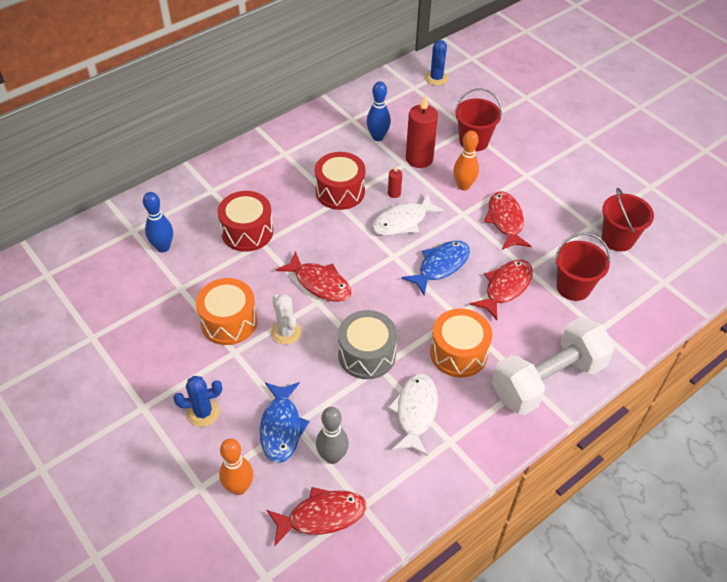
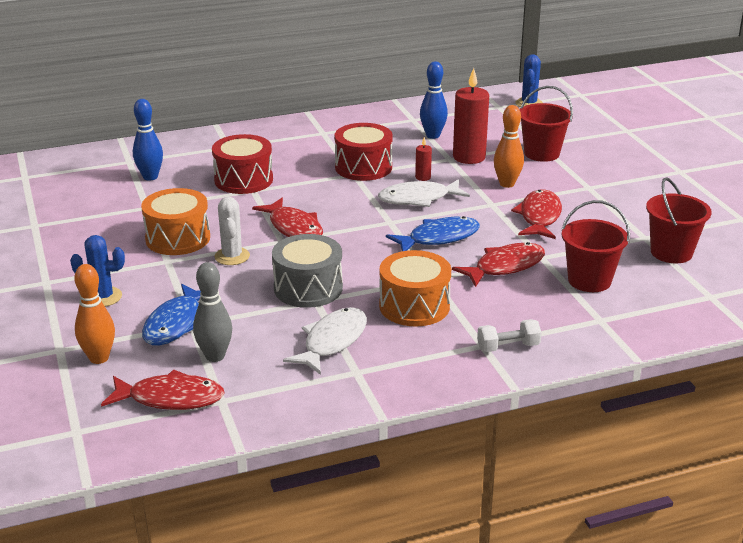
camera: 20 degrees right, 20 degrees down
white dumbbell [492,317,615,415] -> white dumbbell [477,319,542,352], size x0.40

